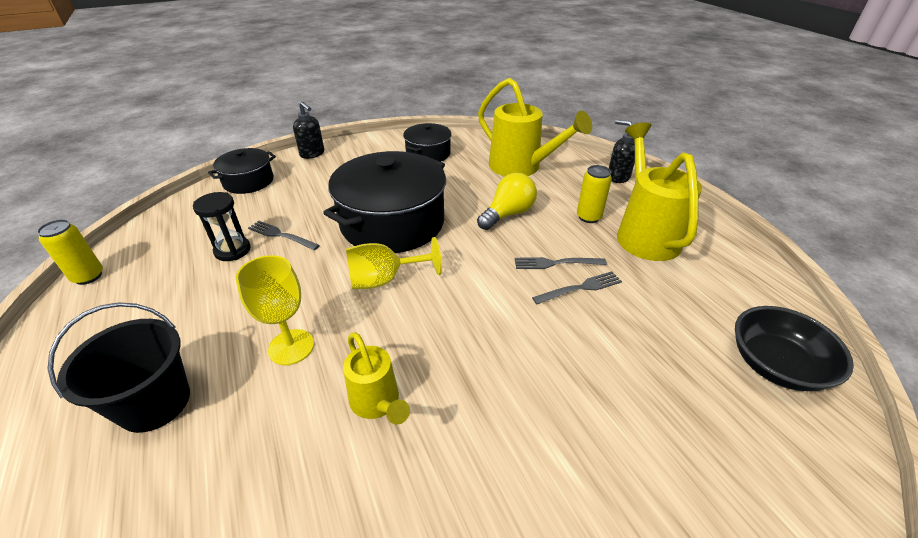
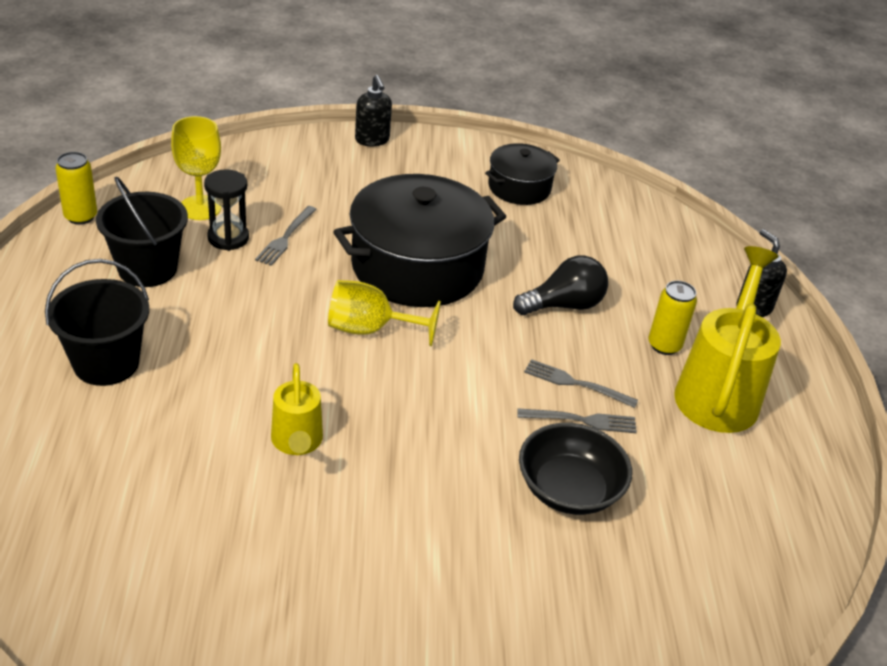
camera: 20 degrees right, 0 degrees up
black pot [208,148,276,194] -> none
yellow goblet [236,255,314,365] -> yellow goblet moved to [171,116,221,220]
grey fork [248,220,320,250] -> grey fork turned 120 degrees counterclockwise [255,206,317,266]
yellow light bulb [477,173,537,230] -> black light bulb [513,255,608,315]
yellow watering can [478,78,592,176] -> none
black bowl [735,306,854,391] -> black bowl moved to [519,423,632,515]
none -> black bucket [96,177,188,287]

